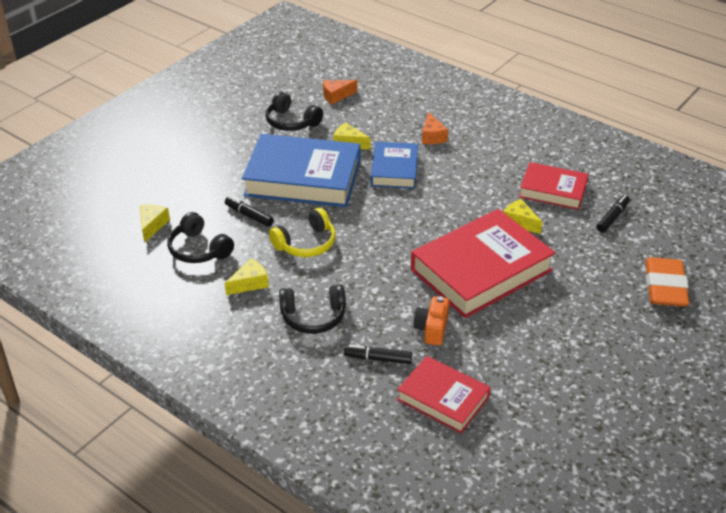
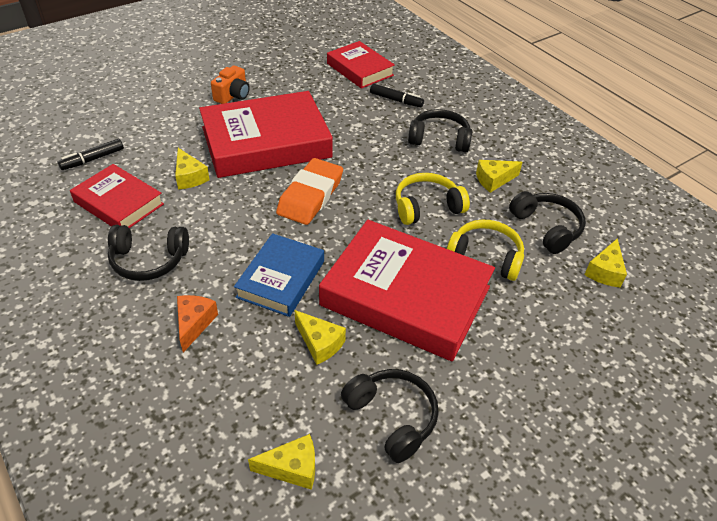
camera: 165 degrees left, 5 degrees up
black marker [225,196,274,227] -> yellow headphones [447,220,524,281]
blue book [242,134,360,207] -> red book [319,220,495,361]
orange cheese [323,80,357,104] -> yellow cheese [248,434,315,490]
orange camera [413,296,449,346] -> orange camera moved to [211,65,250,104]
orange eraser [645,257,689,307] -> orange eraser moved to [276,158,343,225]
none -> black headphones [108,225,189,281]

